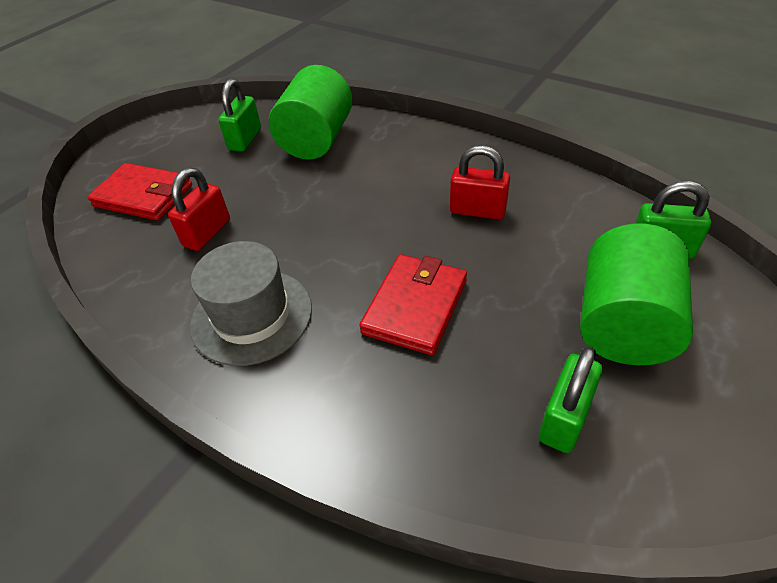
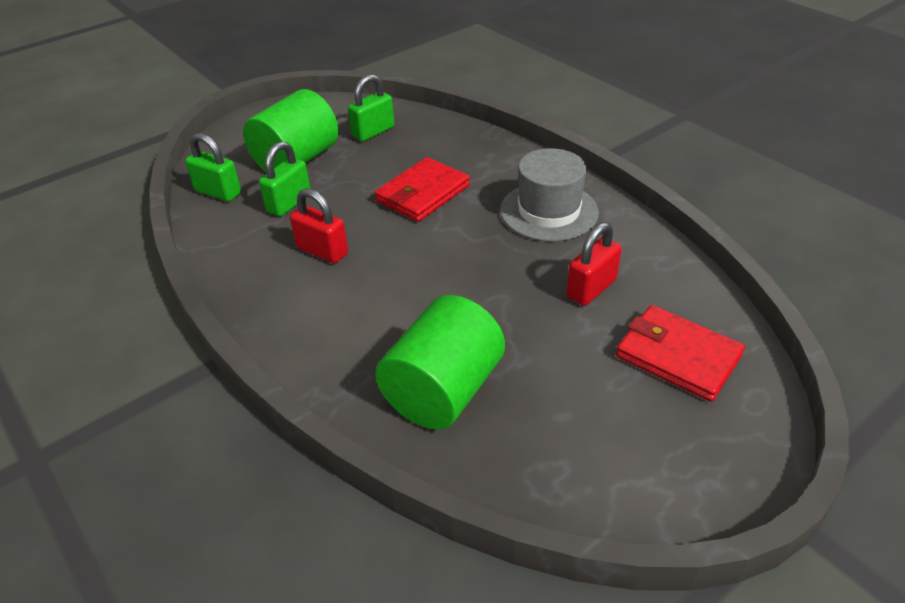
camera: 165 degrees left, 5 degrees down
green padlock [218,78,261,152] -> green padlock moved to [259,141,311,217]

